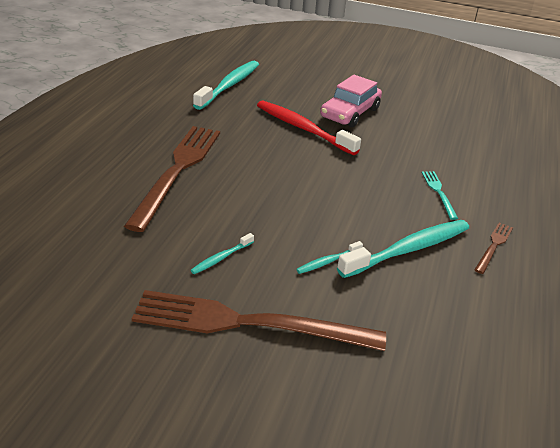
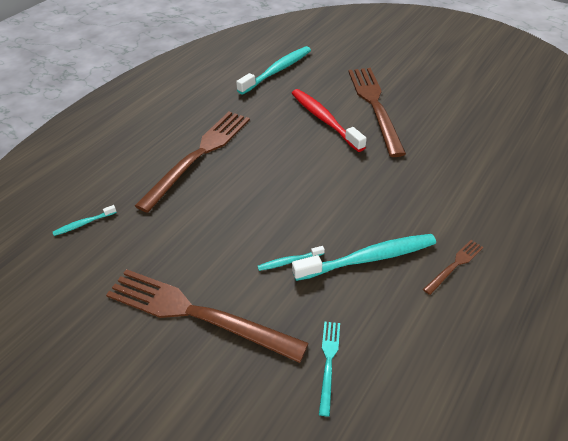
camera: 20 degrees right, 10 degrees up
turquoise toothbrush [191,233,254,274] -> turquoise toothbrush moved to [53,205,117,236]
pink car [320,75,382,127] -> brown fork [348,68,406,157]
turquoise fork [421,171,458,220] -> turquoise fork moved to [319,322,340,417]

